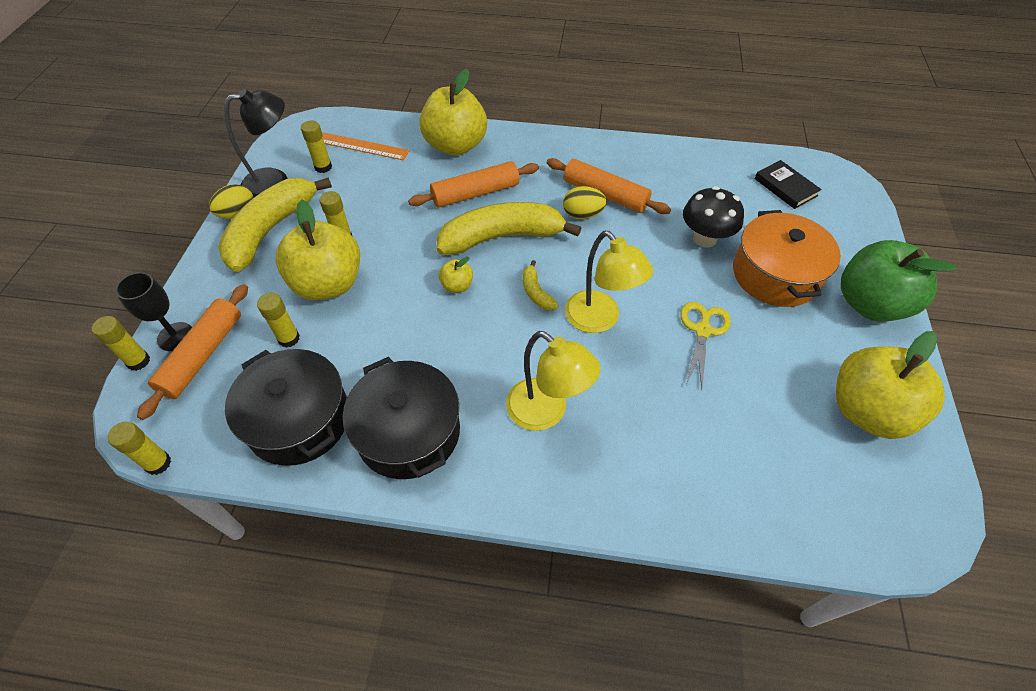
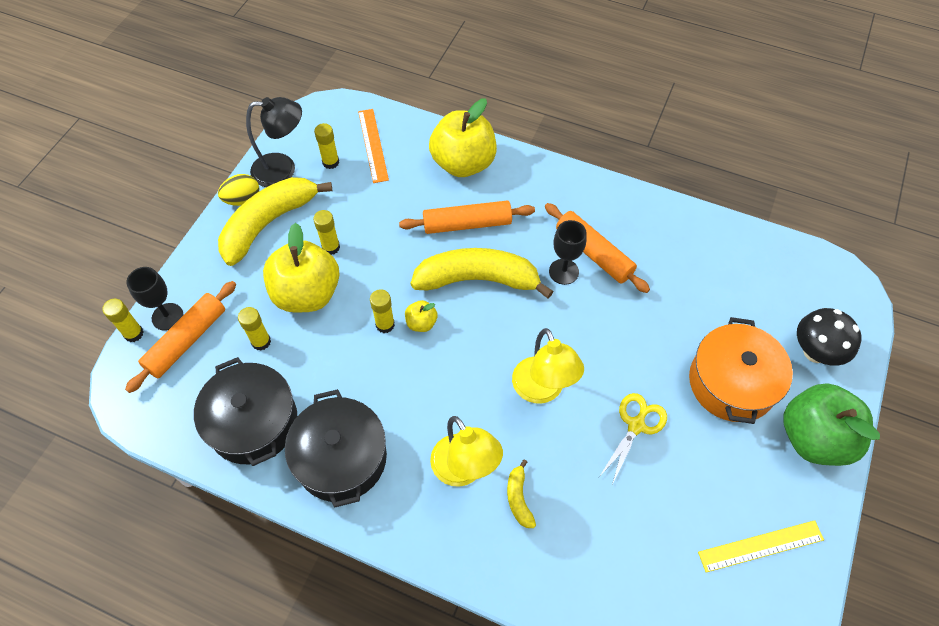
camera: 15 degrees right, 5 degrees up
yellow glue stick [107,422,171,475] -> yellow glue stick moved to [370,289,395,333]
orange ruler [322,132,410,160] -> orange ruler turned 45 degrees clockwise [358,109,389,183]
yellow banana [523,260,559,311] -> yellow banana moved to [507,460,536,528]
yellow egg [563,186,607,219] -> black goblet [549,220,587,285]
black mushroom [683,186,744,247] -> black mushroom moved to [797,308,861,366]
black book [754,160,822,209] -> none
yellow apple [836,331,945,439] -> yellow ruler [698,520,824,573]

